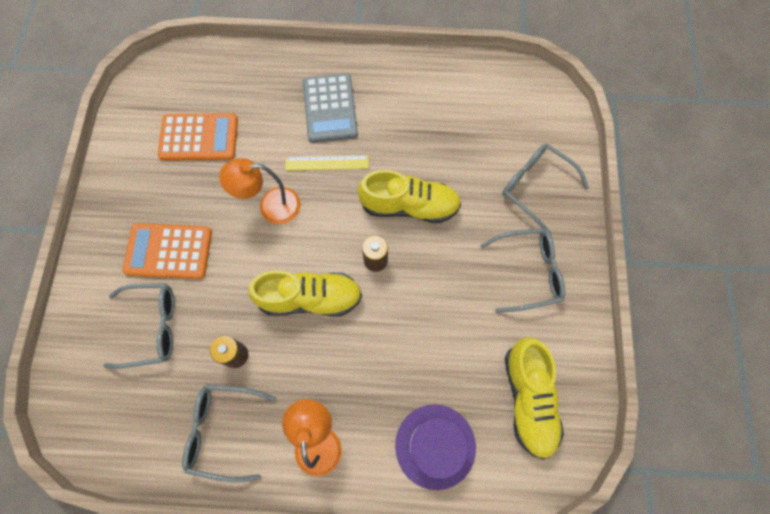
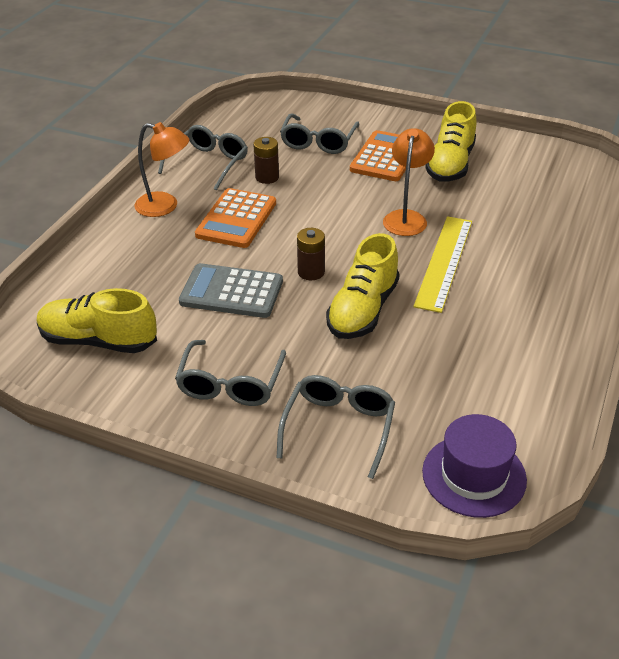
camera: 110 degrees right, 30 degrees down
orange calculator [158,113,238,161] -> orange calculator moved to [195,188,276,248]
yellow shoe [248,270,362,317] -> yellow shoe moved to [425,101,477,182]
yellow ruler [285,155,369,171] -> yellow ruler [413,216,472,313], size x1.57
grey calculator [303,73,358,143] -> grey calculator moved to [179,263,283,318]
purple hat [395,405,476,490] -> purple hat moved to [422,414,527,518]
grey glasses [502,143,589,234] -> grey glasses turned 45 degrees counterclockwise [277,375,395,479]

